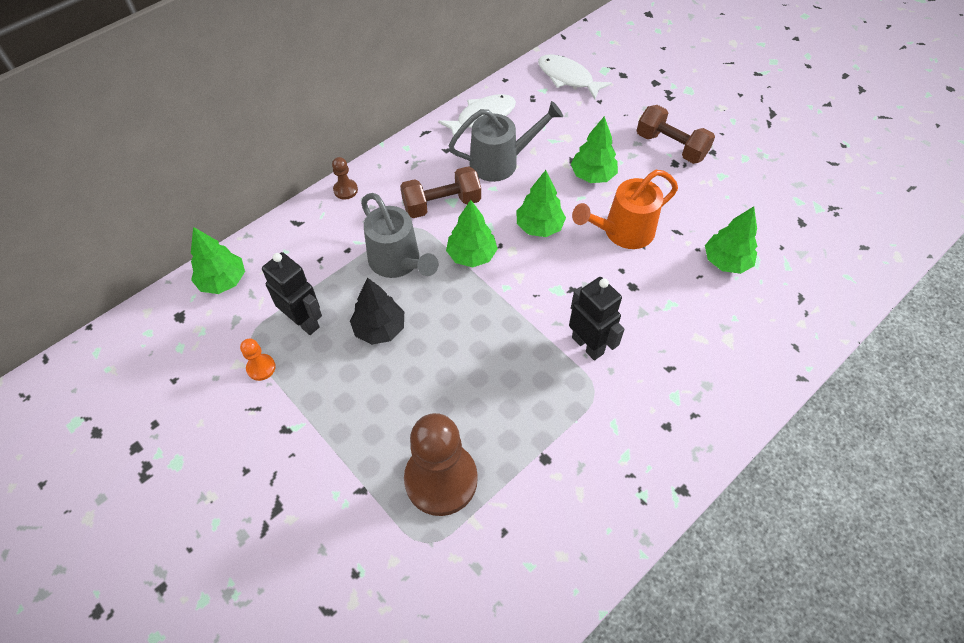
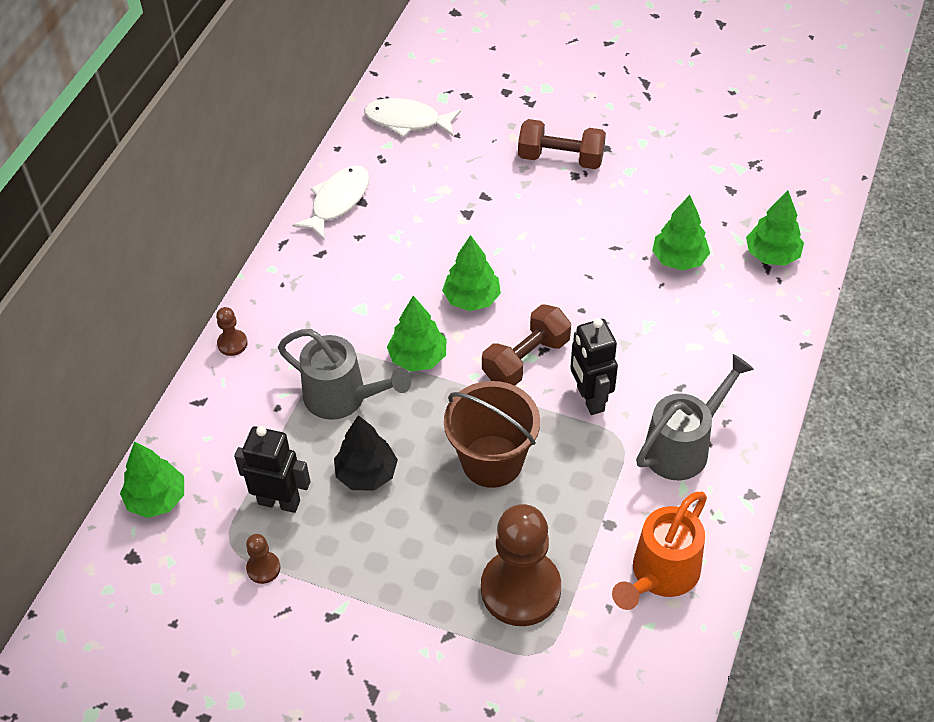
camera: 25 degrees left, 5 degrees down
orange pawn [240,339,276,381] -> brown pawn [246,534,281,584]
brown dumbbell [400,166,481,218] -> brown dumbbell moved to [482,304,571,386]
grey watering can [449,101,563,182] -> grey watering can moved to [636,354,754,480]
black robot [569,277,625,361] -> black robot turned 135 degrees counterclockwise [571,318,618,415]
green tree [571,116,618,183] -> green tree moved to [746,191,804,266]
orange watering can [572,170,678,249] -> orange watering can moved to [612,492,707,610]
none -> brown bucket [444,381,540,488]

